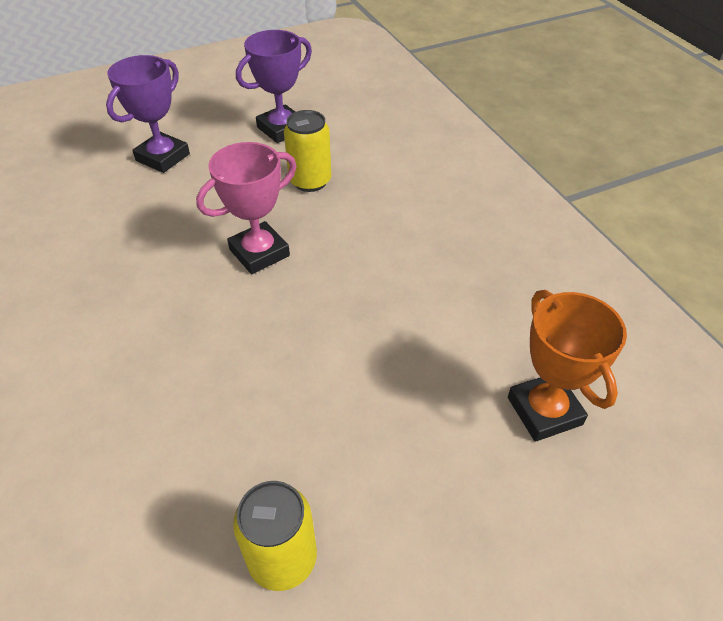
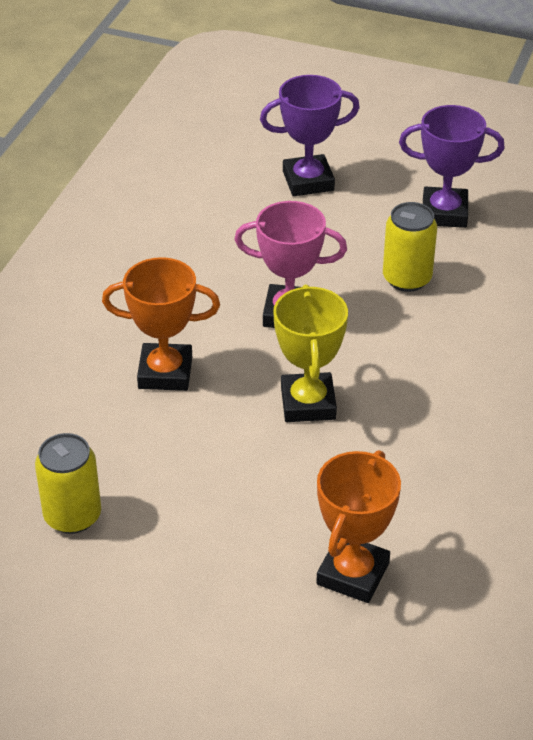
camera: 45 degrees right, 5 degrees down
none -> orange trophy [102,257,220,391]
none -> yellow trophy [273,285,348,422]

